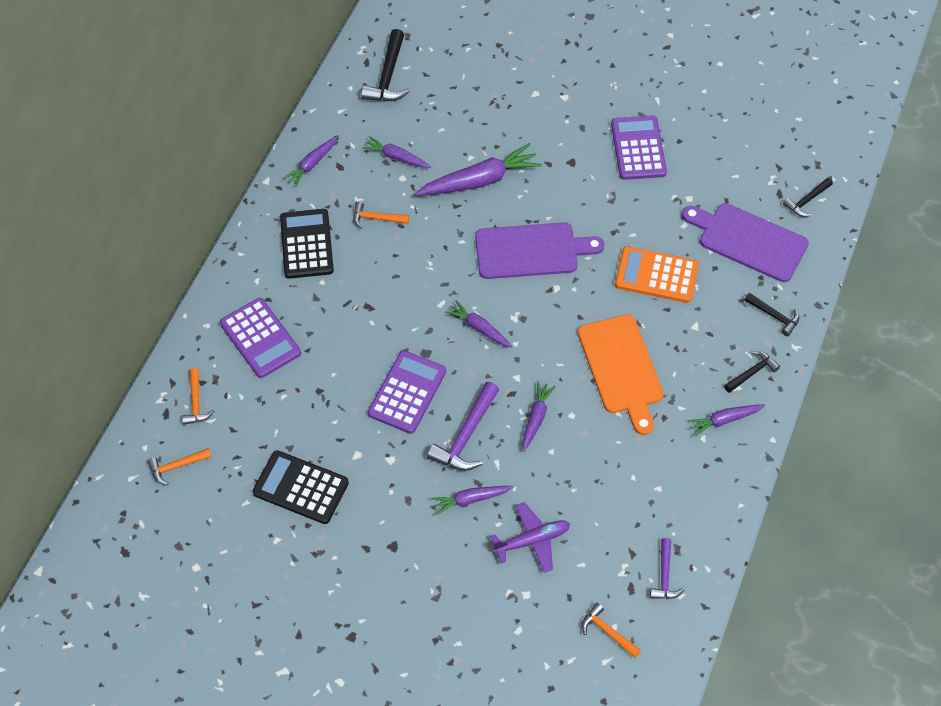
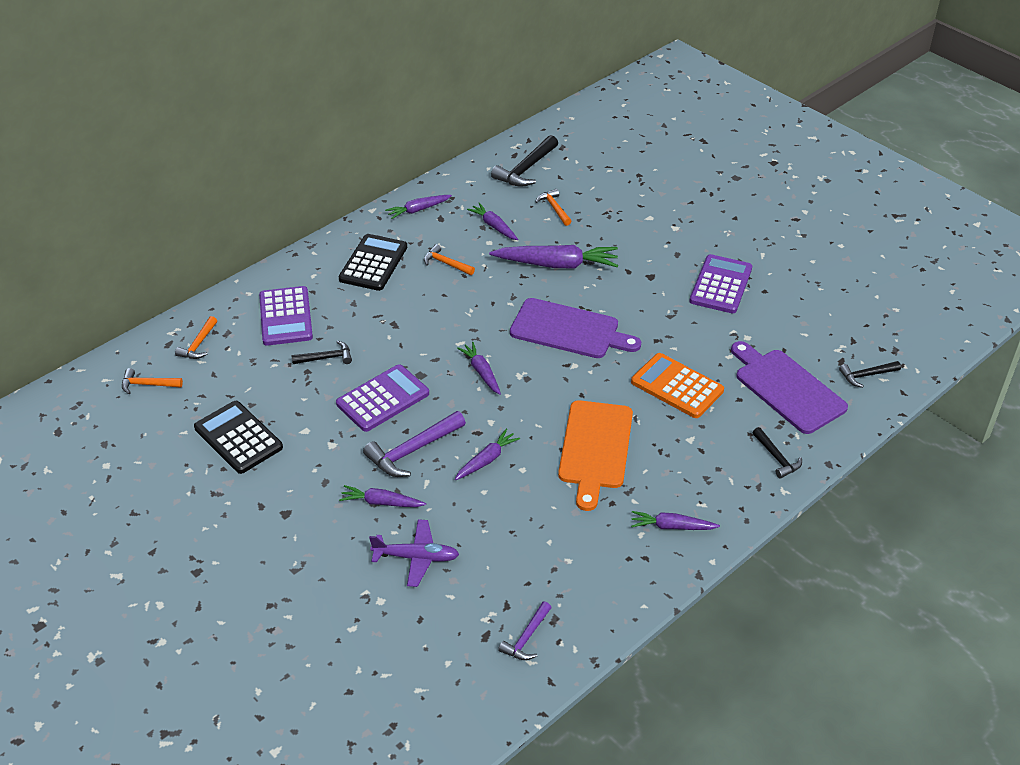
camera: 25 degrees right, 15 degrees down
orange hammer [582,603,641,658] -> orange hammer moved to [536,189,572,226]
black hammer [724,351,780,393] -> black hammer moved to [291,341,352,364]

